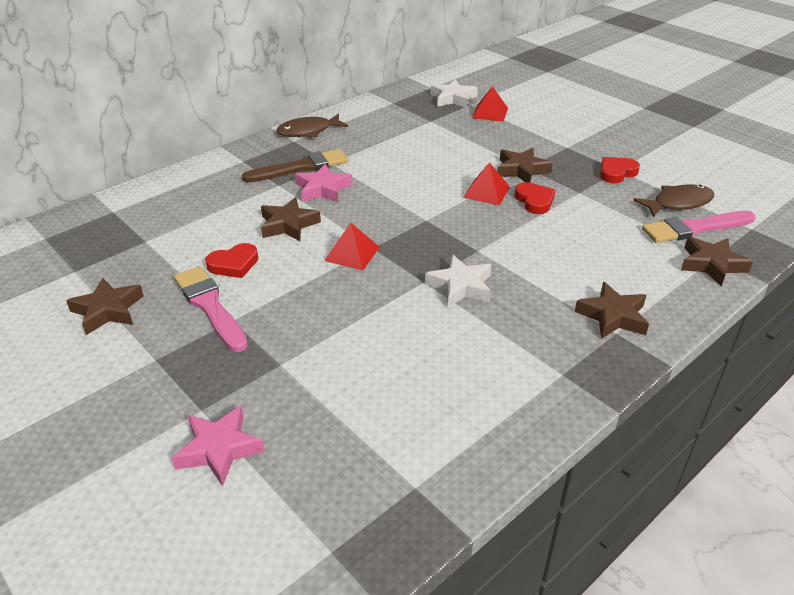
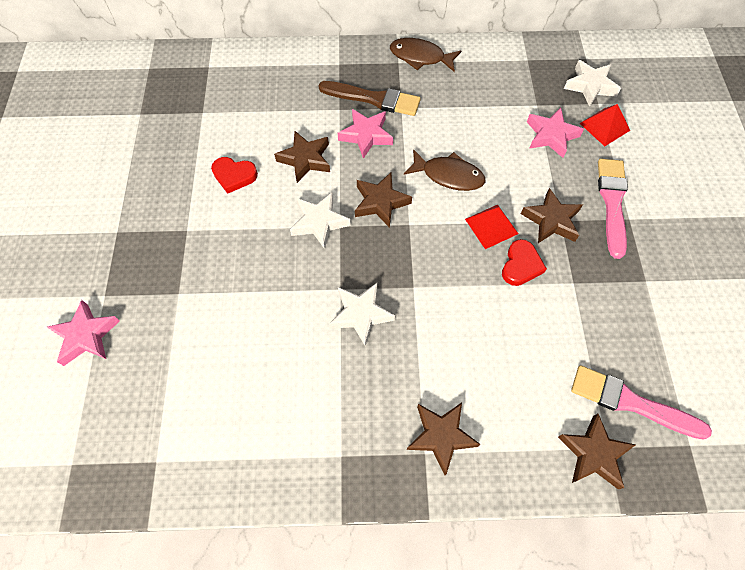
camera: 40 degrees right, 25 degrees up
brown star [66,278,144,335] -> brown star moved to [355,173,412,228]
pink brush [174,266,248,352] -> pink brush moved to [598,159,628,259]
red pyramid [324,222,380,270] -> white star [290,192,351,249]
red heart [600,157,640,183] -> none
brown fish [633,184,714,217] -> brown fish moved to [404,149,485,191]
none -> pink star [527,108,584,158]

